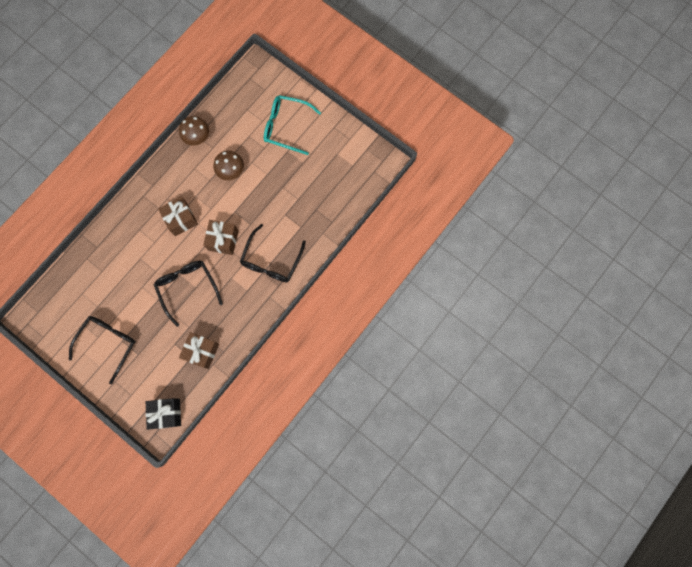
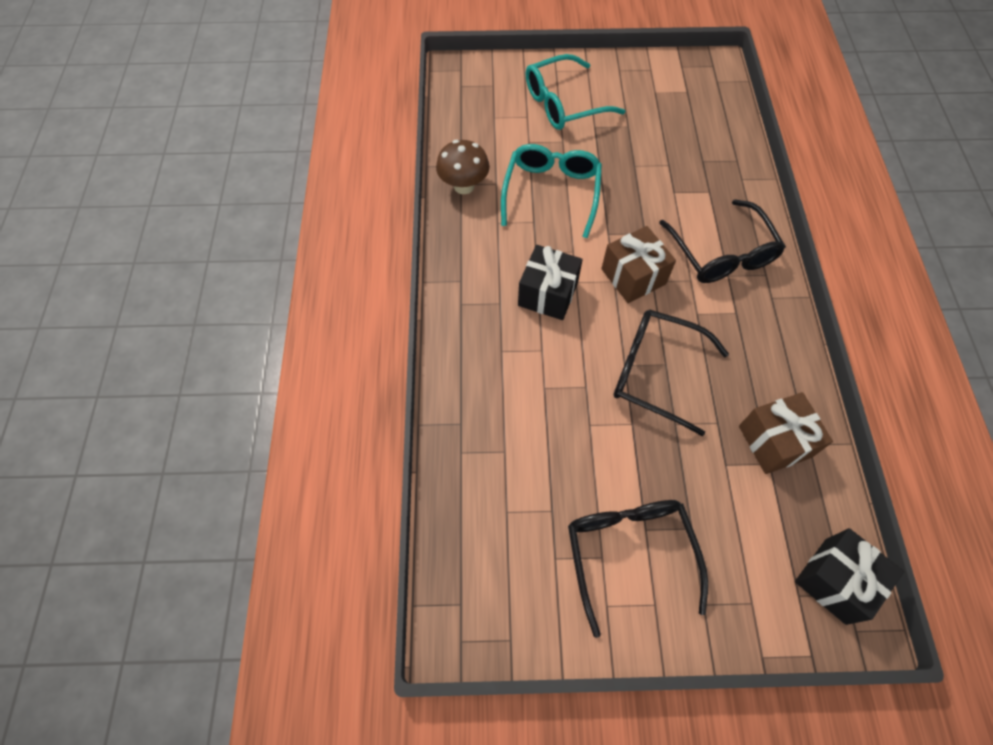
camera: 40 degrees left, 15 degrees down
brown gift [158,196,198,236] -> black gift [518,245,583,320]
brown mushroom [214,151,244,180] -> turquoise glasses [501,144,602,238]

